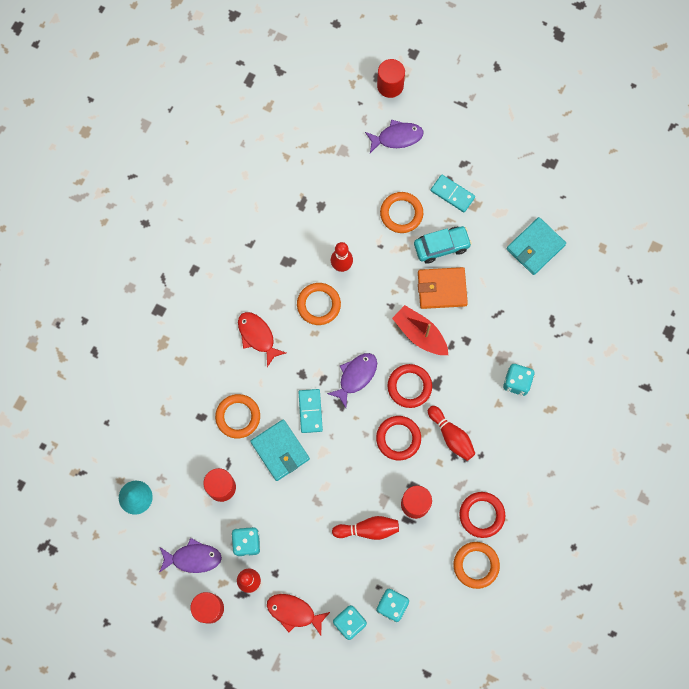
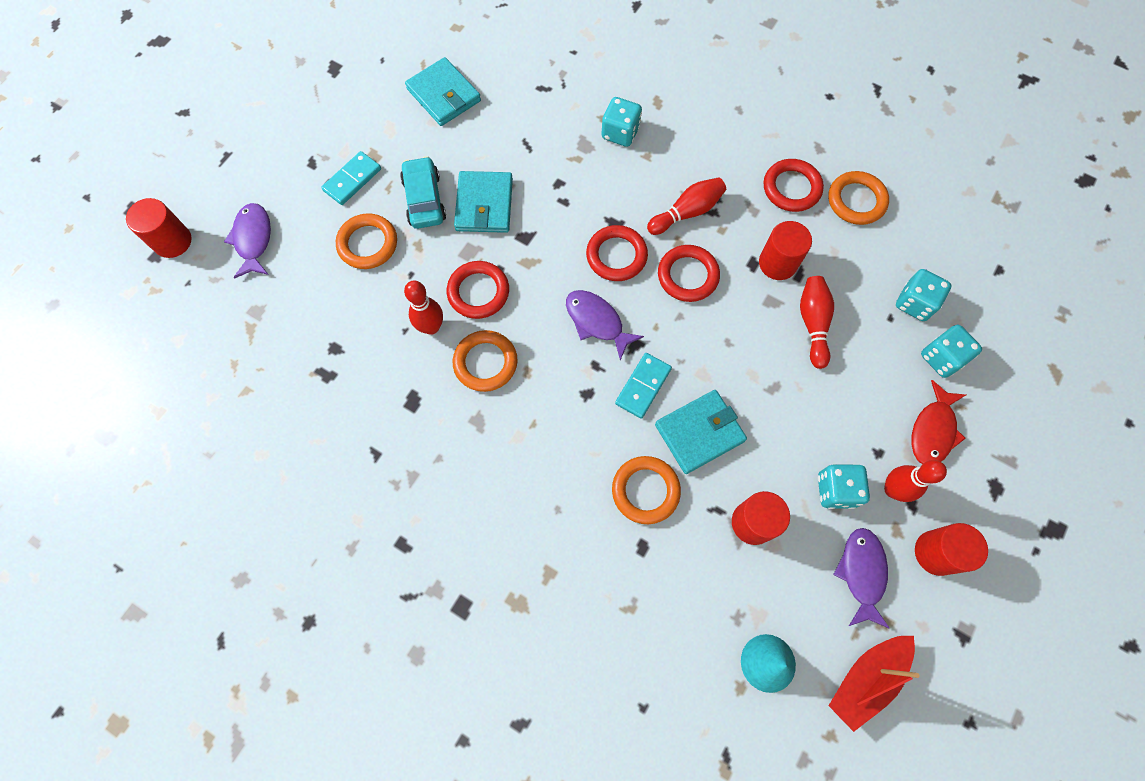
camera: 85 degrees left, 5 degrees down
red fish [238,312,286,367] -> none
turquoise domino [298,389,323,433] -> turquoise domino turned 60 degrees counterclockwise [615,353,672,419]
red boat [392,305,448,355] -> red boat moved to [829,636,920,732]
orange wallet [418,267,468,309] -> turquoise wallet [454,171,513,233]
none -> red ring [447,261,509,319]

